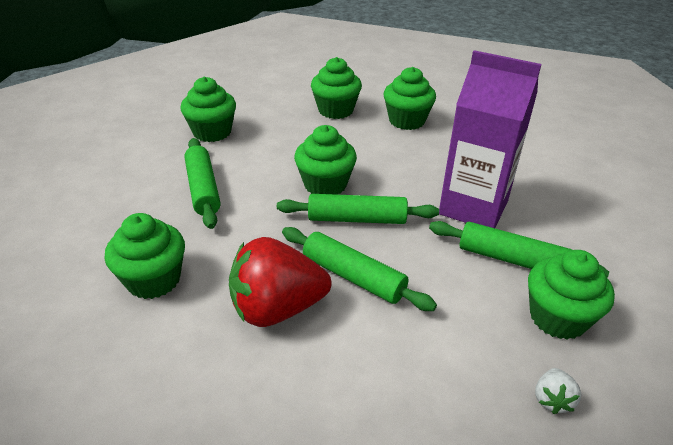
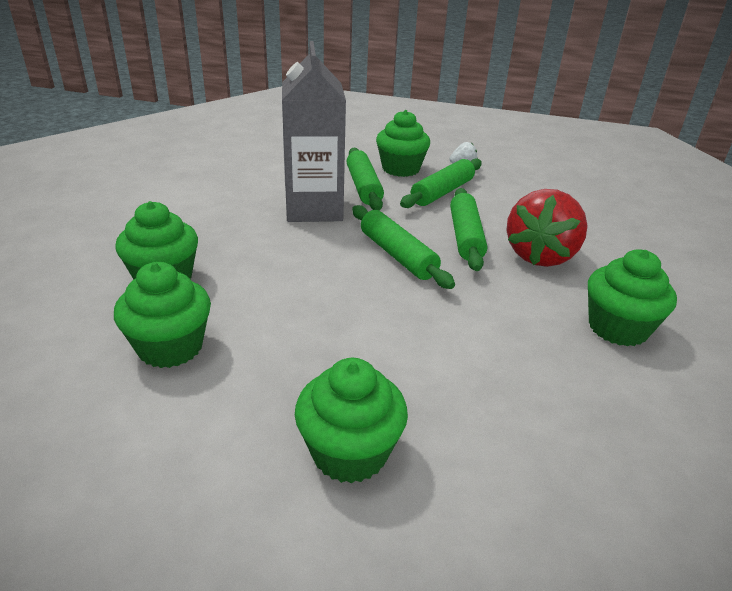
camera: 125 degrees left, 5 degrees down
green rolling pin [184,138,221,229] -> green rolling pin moved to [400,159,482,208]
red strawberry [229,237,332,327] -> red strawberry turned 75 degrees clockwise [506,189,588,267]
green cupcake [294,125,357,195] -> none
purple carton [439,50,542,228] -> grey carton [282,41,346,222]

